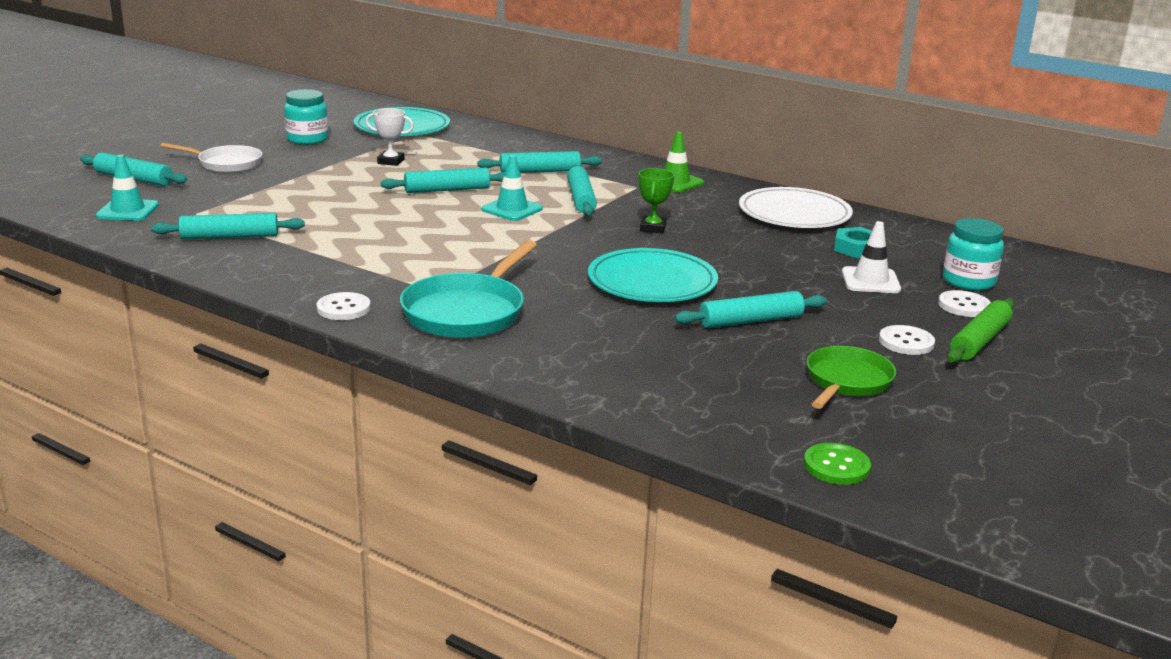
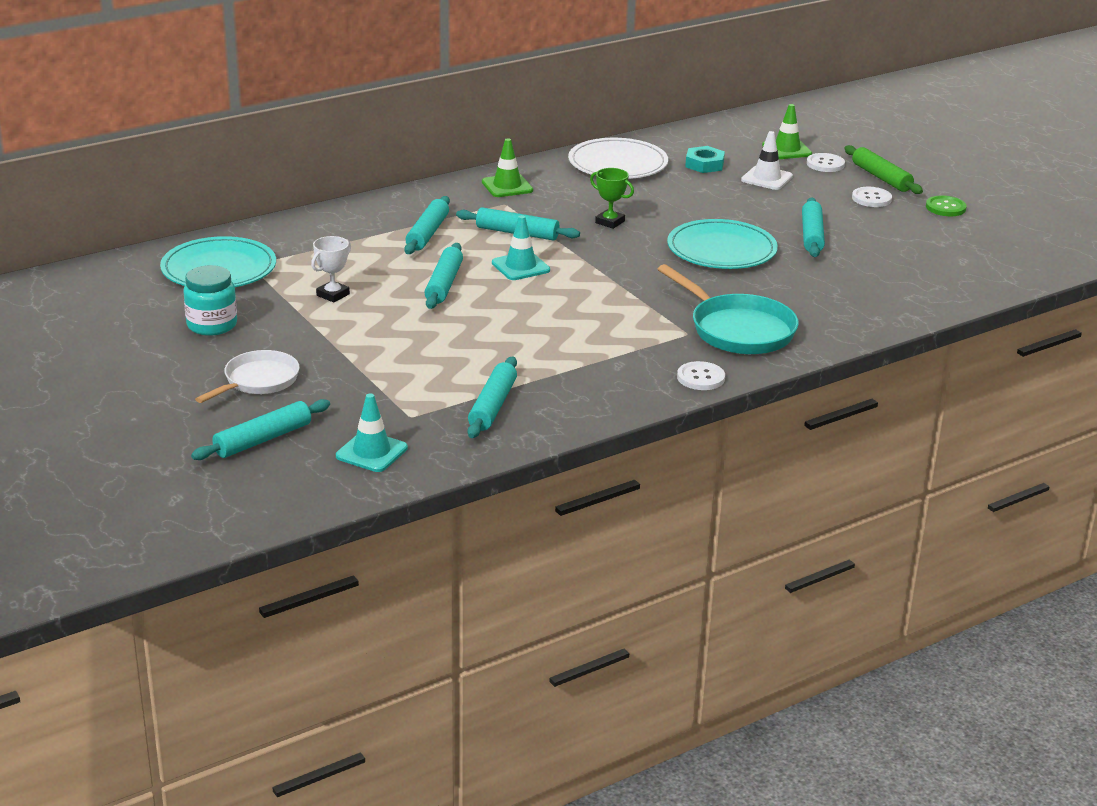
camera: 65 degrees left, 5 degrees up
green button [804,443,871,485] -> green button moved to [926,195,967,216]
green pan [807,346,896,409] -> none
turquoise jar [943,218,1004,291] -> green traffic cone [762,104,812,159]

